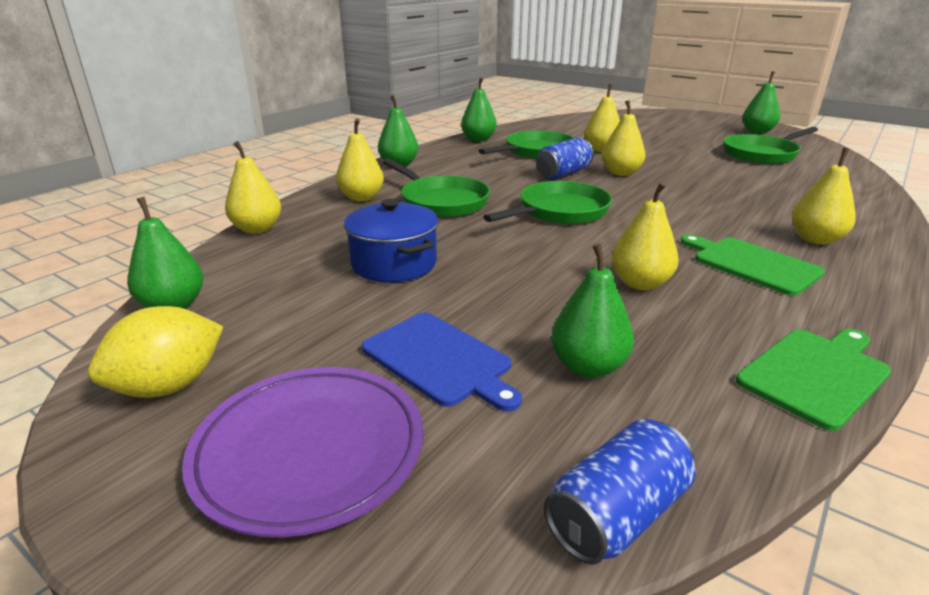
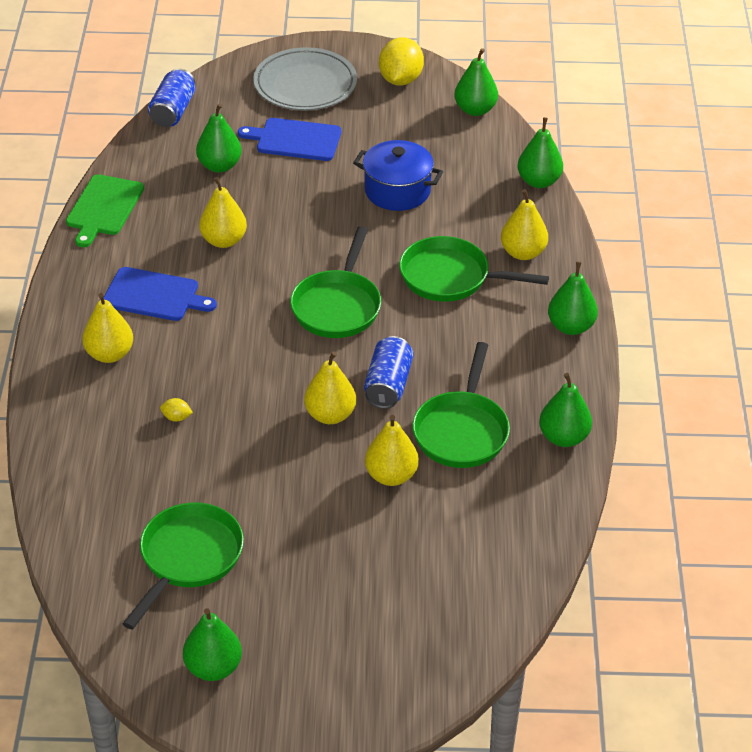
camera: 145 degrees right, 15 degrees up
purple plate [182,367,423,537] -> grey plate [253,47,357,111]
yellow pear [225,141,281,234] -> green pear [518,117,563,188]
green cutting board [681,234,825,296] -> blue cutting board [104,267,217,321]
none -> yellow lemon [160,398,193,422]

